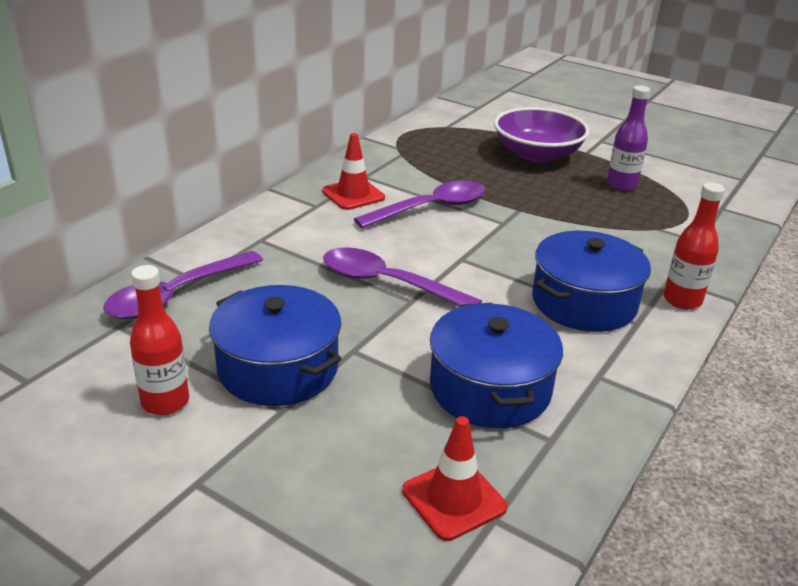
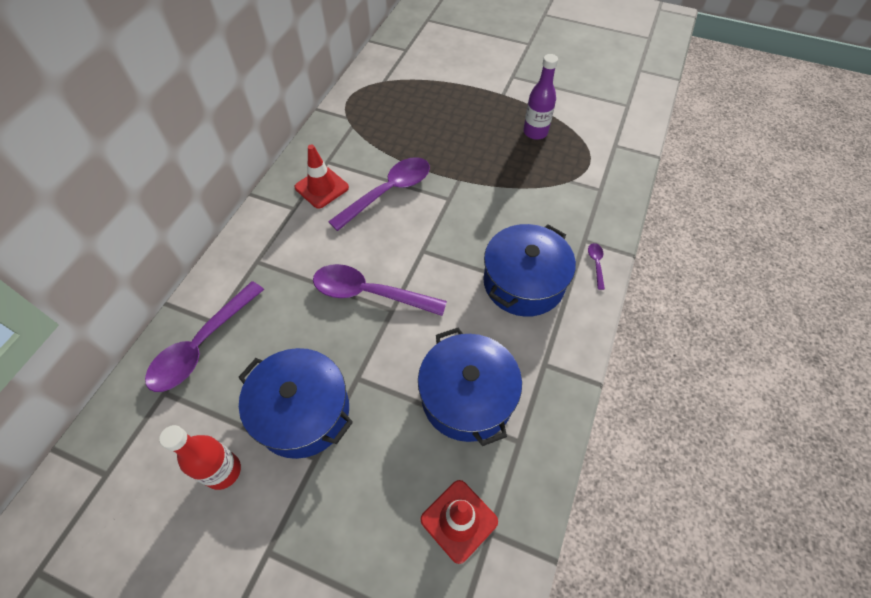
camera: 10 degrees left, 25 degrees up
purple bowl [494,107,589,163] -> none
red bottle [664,182,725,309] -> purple spoon [588,243,605,290]

